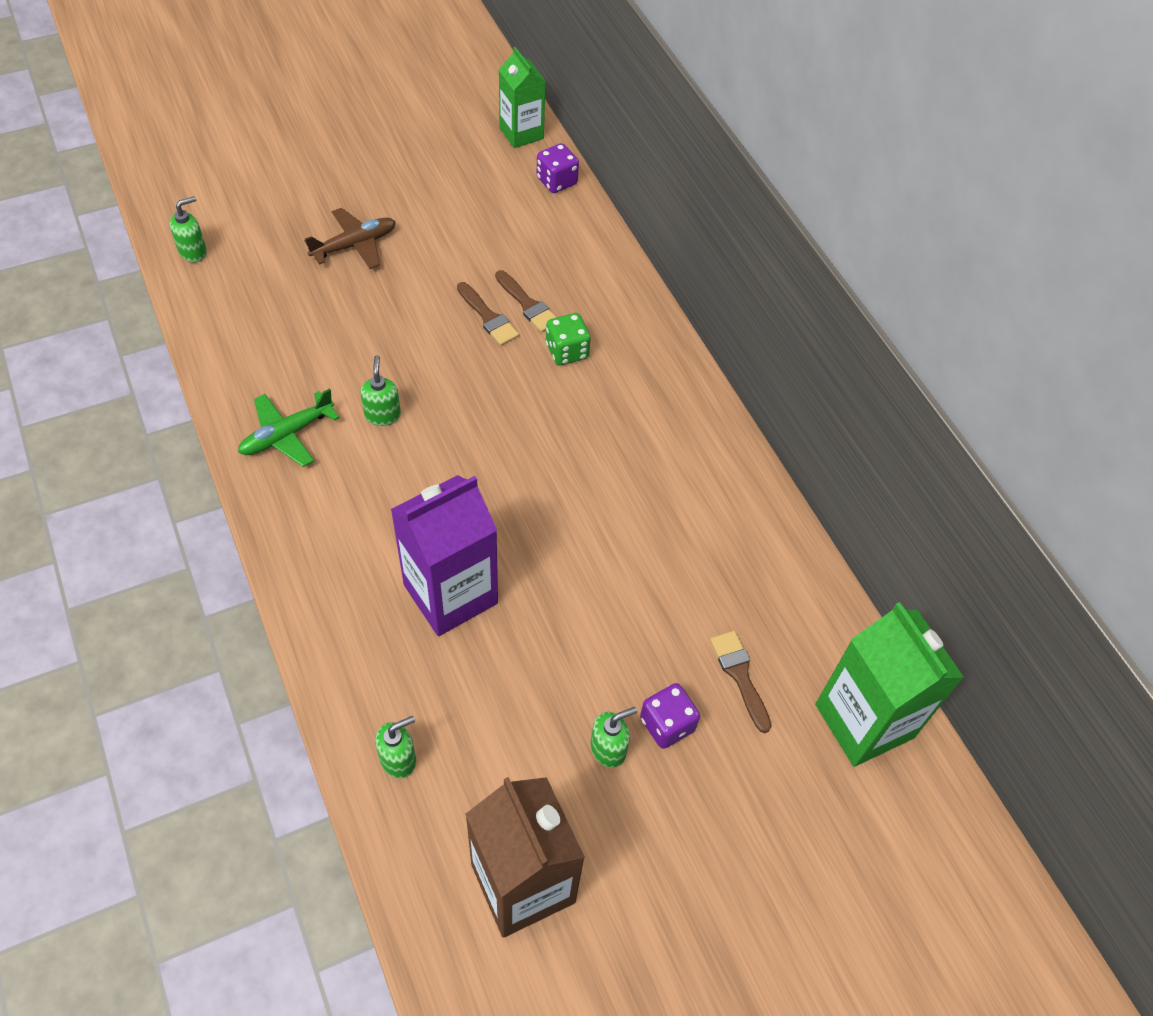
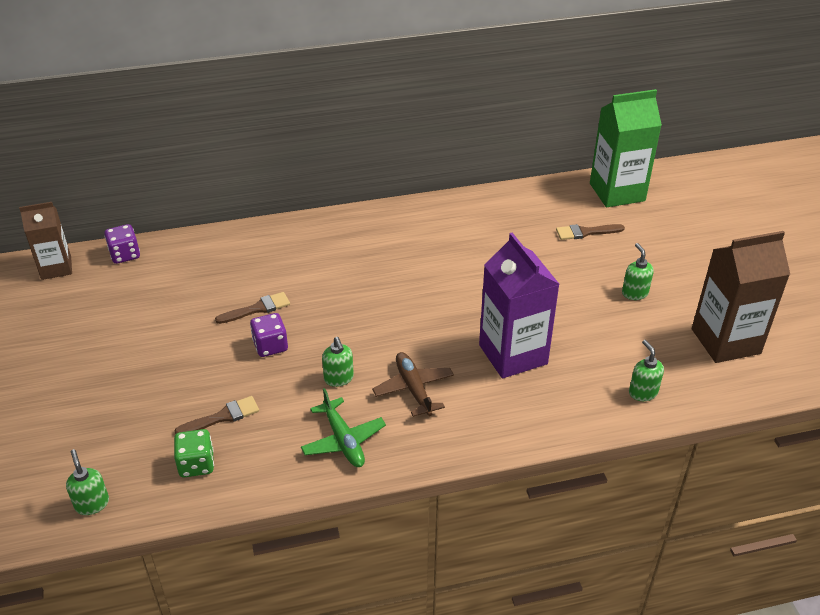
camera: 75 degrees left, 15 degrees down
brown plane [304,208,396,269] -> brown plane moved to [372,352,454,417]
green soap dispenser [360,355,401,426] -> green soap dispenser turned 120 degrees counterclockwise [322,337,354,387]
brown brush [495,270,557,332] -> brown brush moved to [175,396,259,434]
green carton [499,47,546,148] -> brown carton [19,202,72,280]
green dice [546,313,591,366] -> green dice moved to [174,429,214,477]
purple dice [640,683,700,749] -> purple dice moved to [250,313,288,357]

